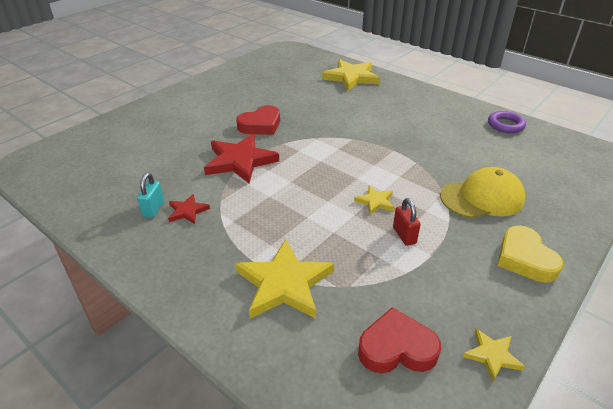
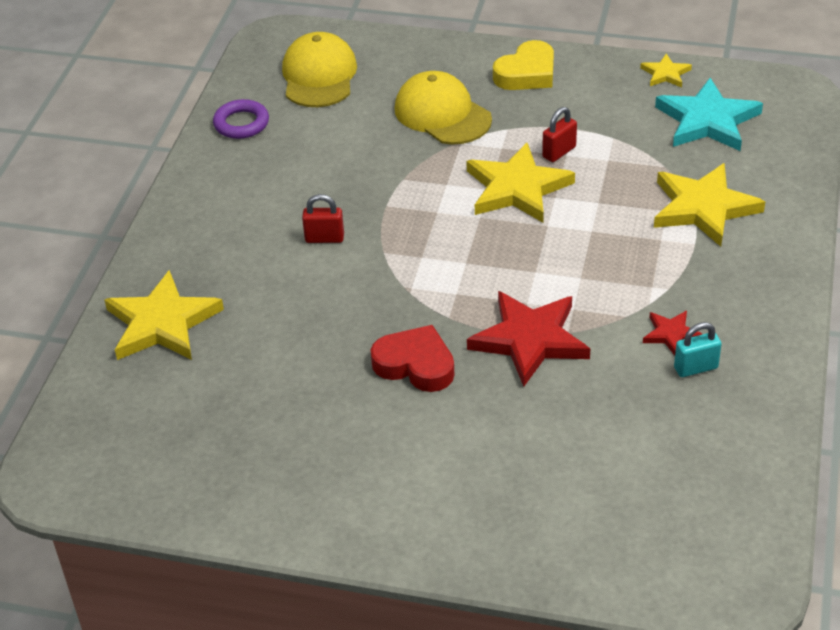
camera: 115 degrees left, 5 degrees up
yellow star [354,186,395,215] -> yellow star [467,143,575,223], size x2.01
red heart [358,307,441,373] -> turquoise star [655,78,763,151]
none -> yellow cap [282,32,357,107]
none -> red padlock [302,194,344,243]

